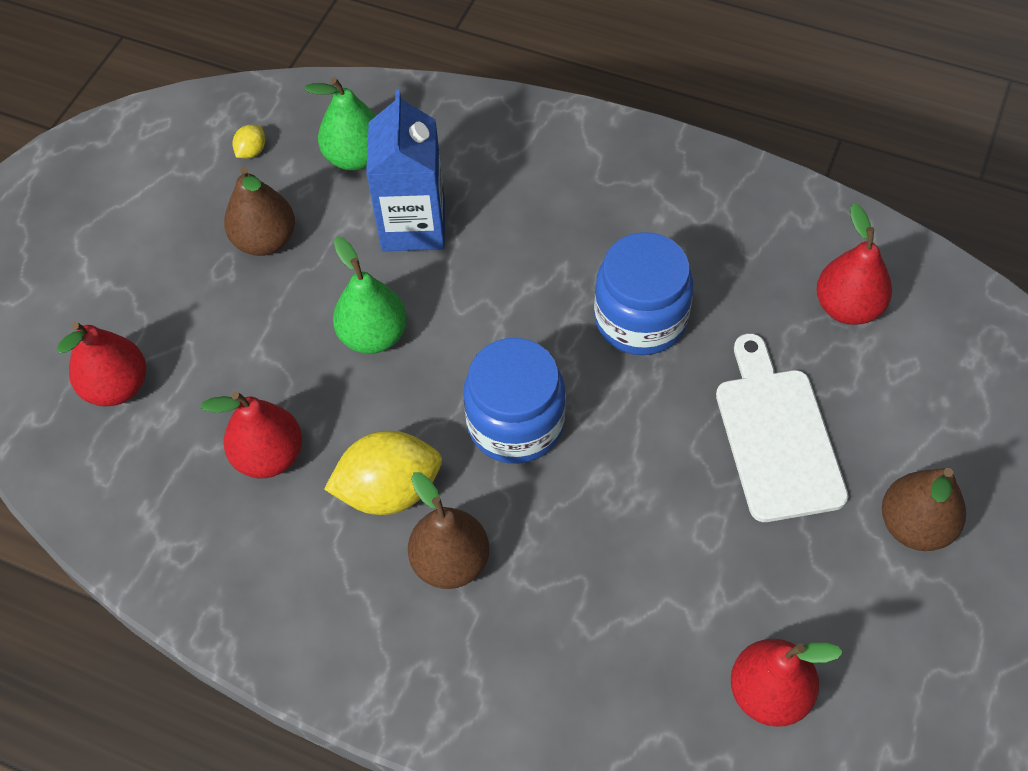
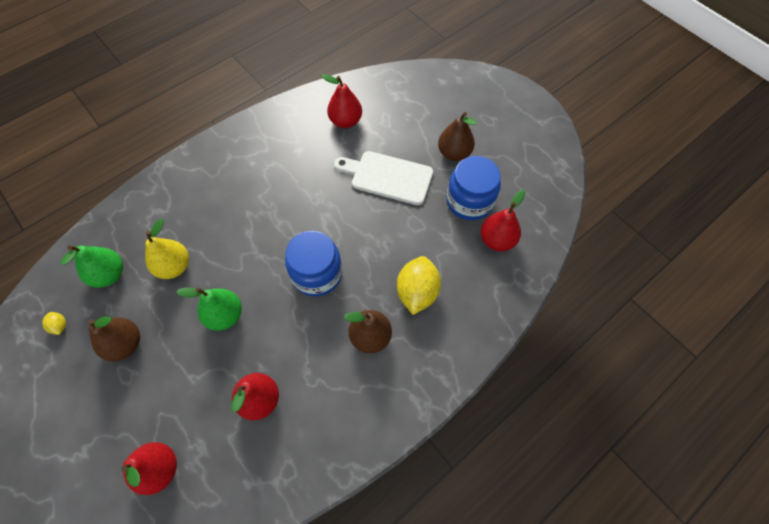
camera: 65 degrees left, 5 degrees up
yellow lemon [324,431,442,515] -> yellow lemon moved to [397,256,441,315]
blue carton [366,90,445,251] -> yellow pear [145,219,189,279]
blue jar [594,232,693,355] -> blue jar moved to [446,156,501,220]

